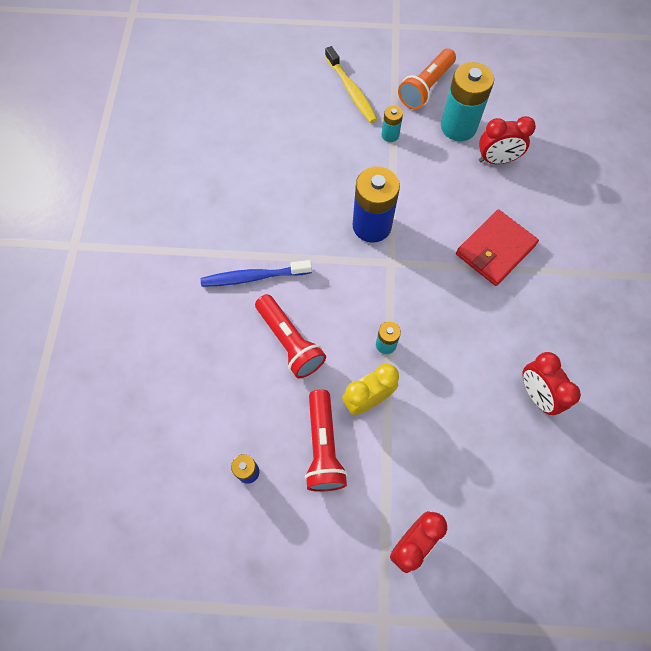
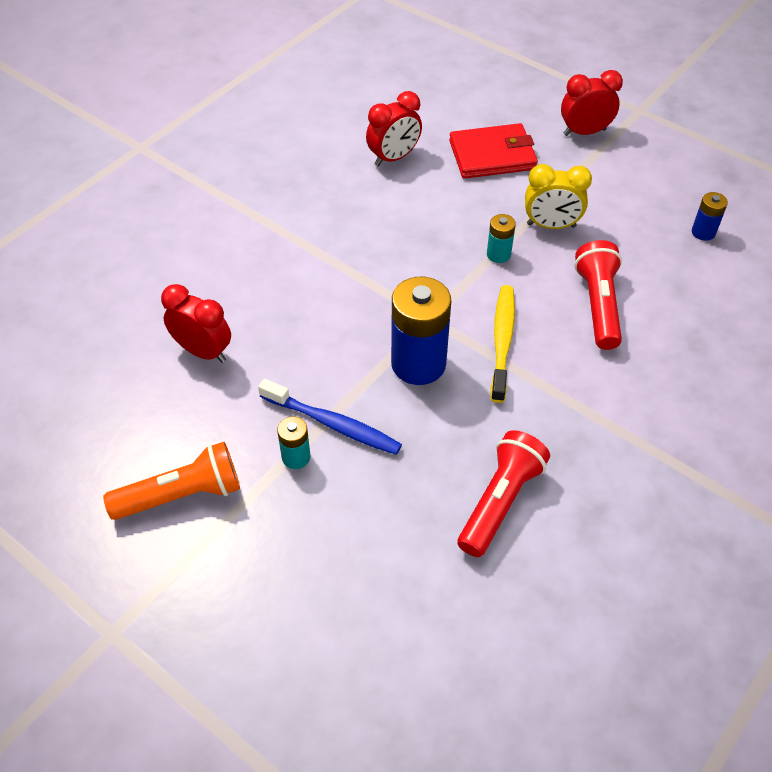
camera: 145 degrees left, 15 degrees down
blue toothbrush [201,260,312,287] -> blue toothbrush moved to [258,379,402,455]
red flashlight [305,389,347,492] -> red flashlight moved to [457,430,550,557]
yellow toothbrush [325,46,377,123] -> yellow toothbrush moved to [491,285,515,403]
turquoise battery [441,62,494,141] -> none
red wallet [456,210,539,286] -> red wallet moved to [449,123,538,179]
red clock [523,352,581,415] -> red clock turned 45 degrees clockwise [366,91,422,166]

